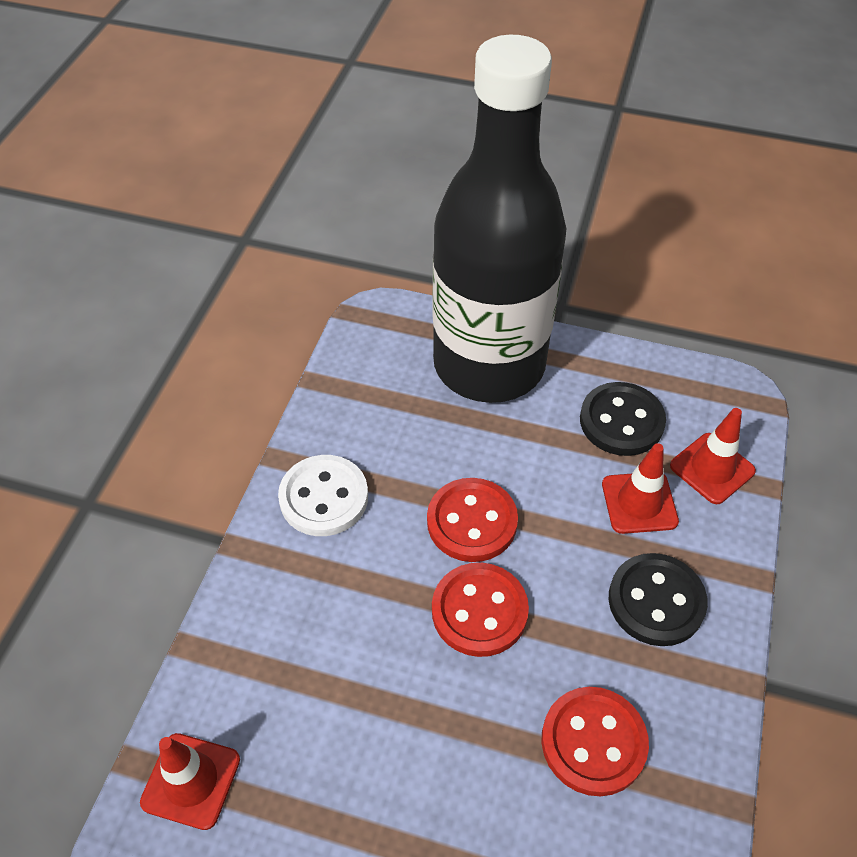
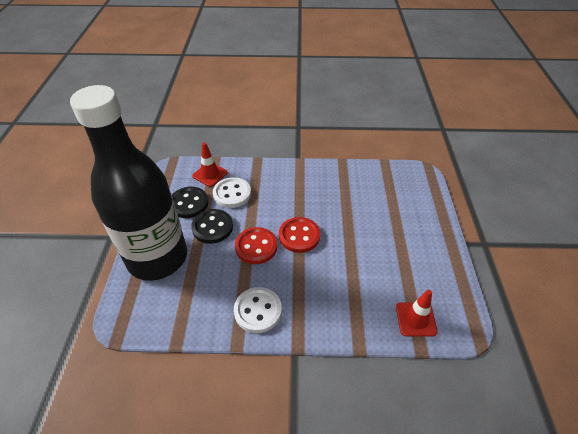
camera: 105 degrees left, 5 degrees down
red button [542,687,649,796] -> none
red traffic cone [602,443,679,534] -> white button [213,177,251,208]
black button [609,553,708,646] -> black button moved to [191,209,233,244]

